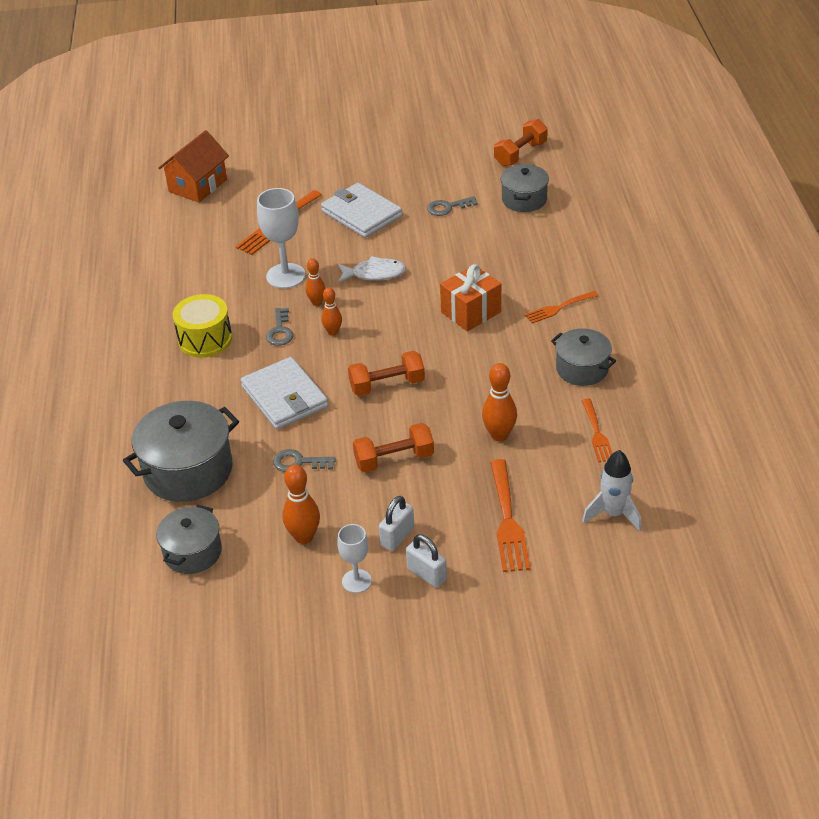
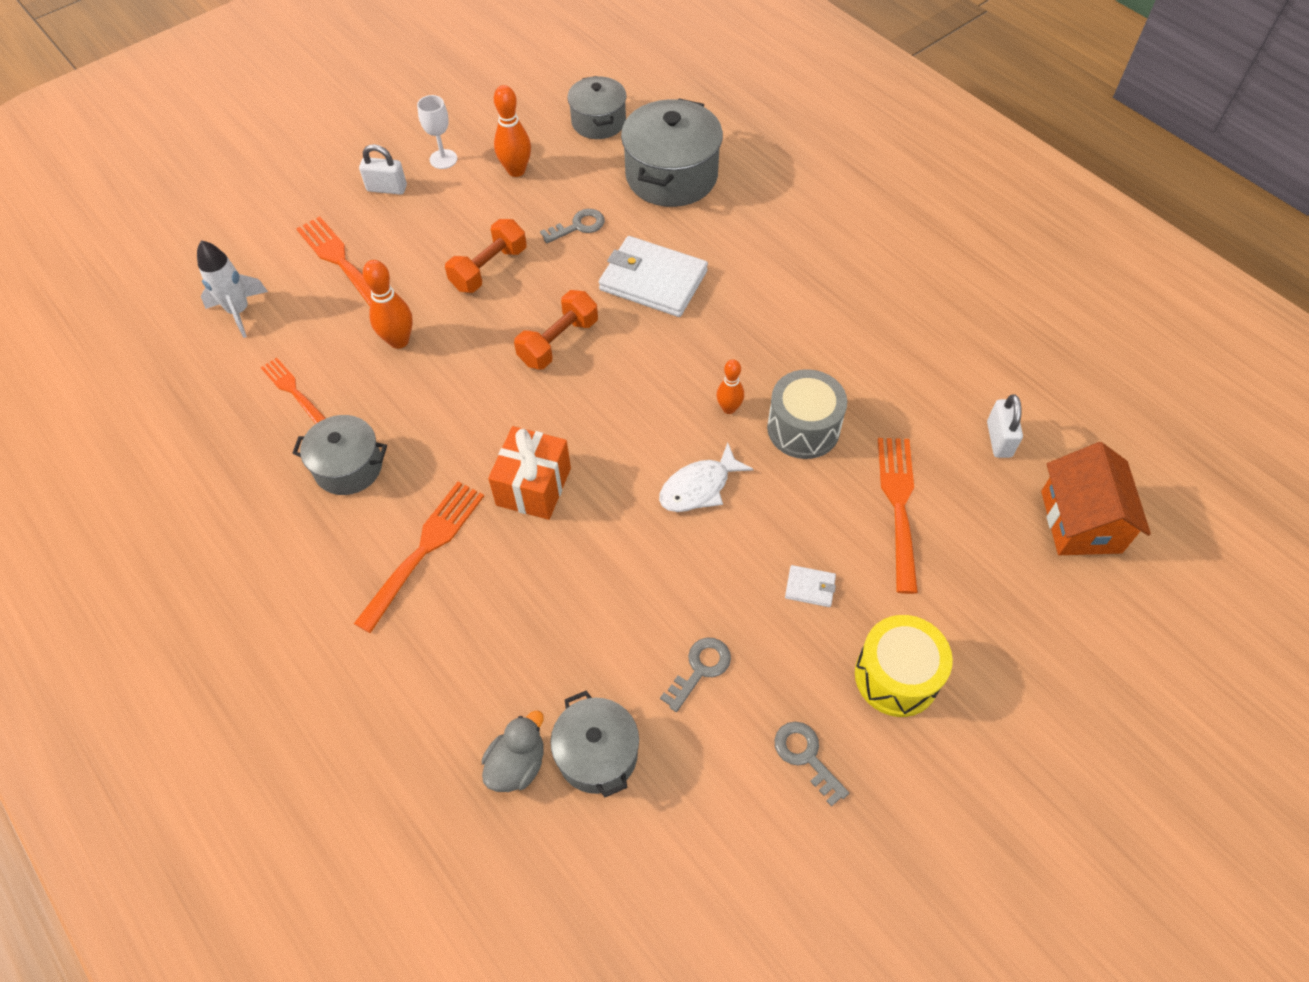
camera: 145 degrees right, 15 degrees up
yellow drum [173,294,232,358] -> yellow drum moved to [855,615,953,717]
white goblet [257,188,305,289] -> grey drum [767,369,847,459]
grey key [266,308,294,346] -> grey key moved to [774,722,849,807]
white wallet [321,183,402,238] -> white wallet [785,565,836,607], size x0.42
orange bowling pin [321,287,342,336] -> none
white padlock [379,496,414,551] -> white padlock moved to [987,394,1023,458]
orange dumbbell [494,119,548,166] -> none
orange fork [525,291,598,324] -> orange fork [354,482,484,633], size x1.58
none -> grey duck [481,710,544,792]

